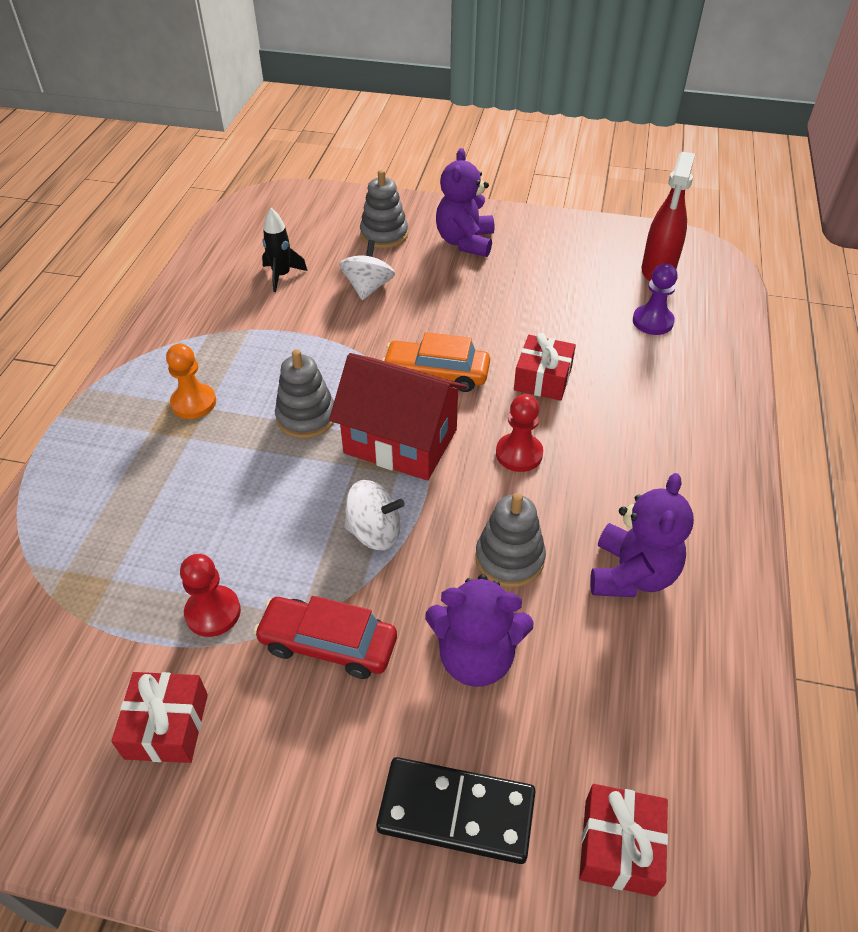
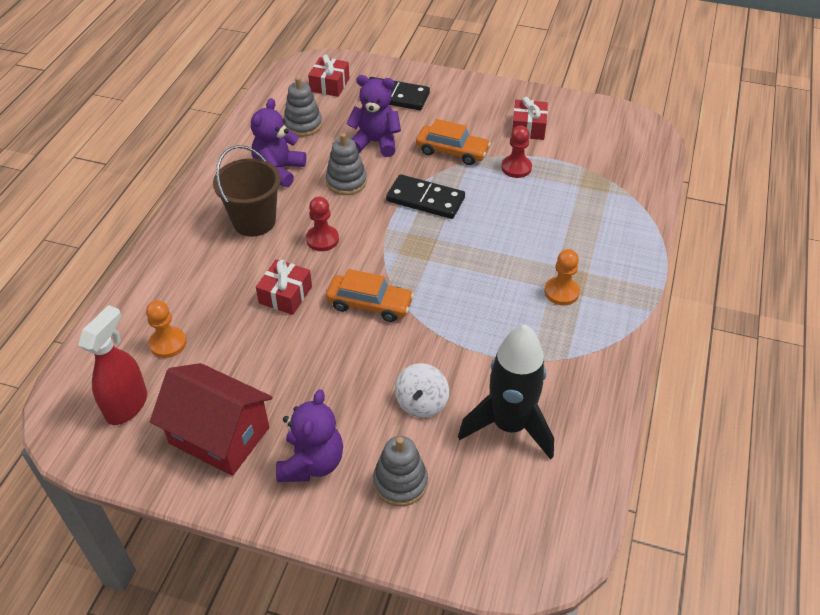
camera: 175 degrees left, 0 degrees up
red car [254,596,397,679] -> orange car [416,119,491,165]
black rocket [262,208,307,292] -> black rocket [458,325,554,460], size x1.99
grey stacking toy [275,349,334,439] -> grey stacking toy moved to [283,77,322,137]
red house [329,353,467,481] -> red house moved to [150,363,273,476]
white spinning top [344,480,405,550] -> black domino [386,174,465,219]
purple pawn [633,264,678,335] -> orange pawn [146,300,186,358]
none -> brown bucket [213,145,281,236]

